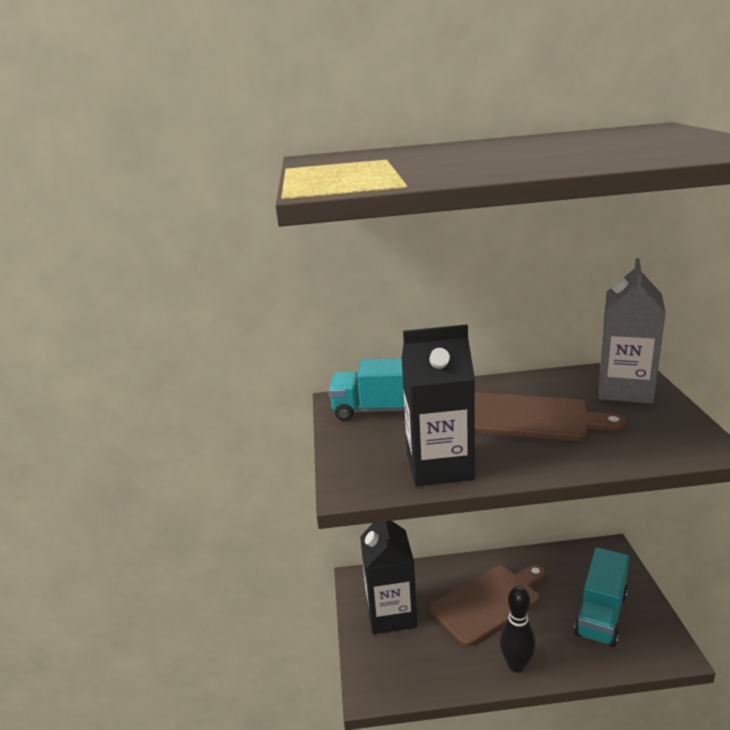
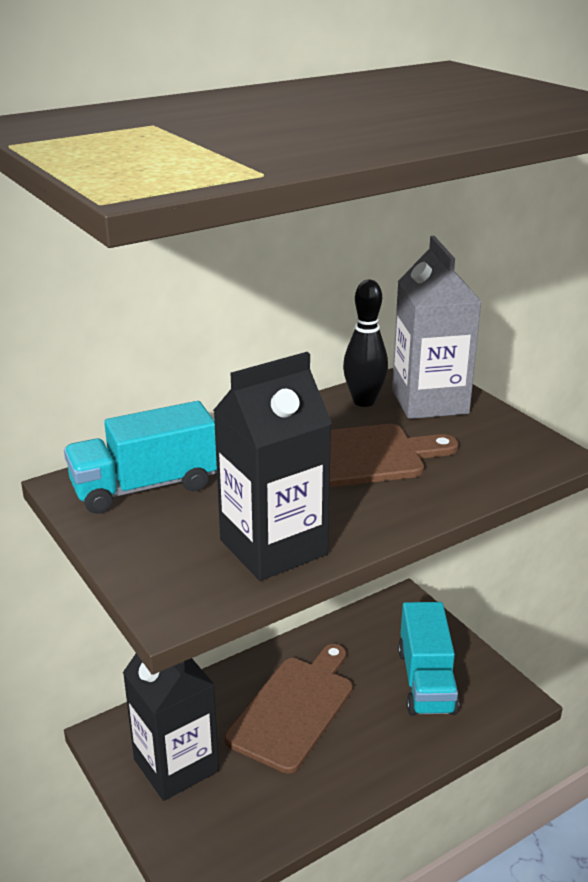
camera: 30 degrees left, 5 degrees up
black bowling pin [499,586,536,672] -> black bowling pin moved to [343,280,388,407]

